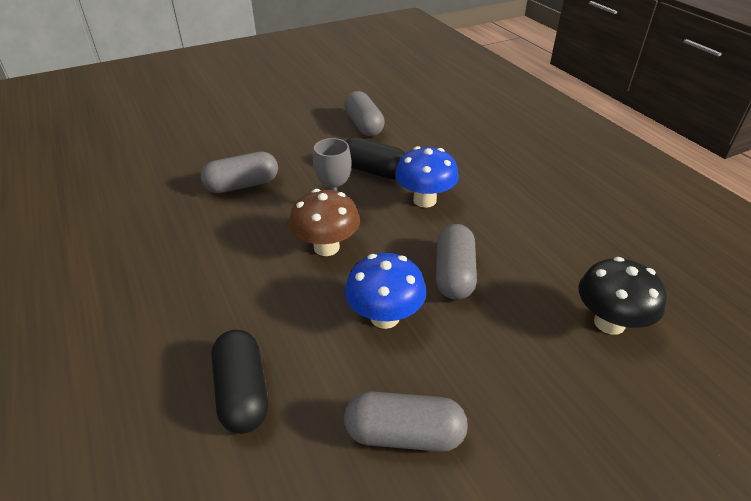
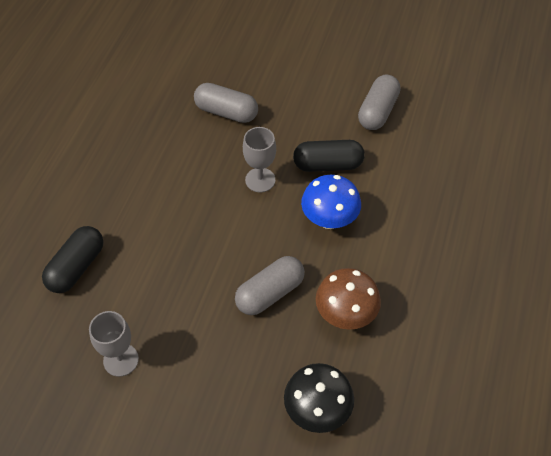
camera: 45 degrees right, 15 degrees up
brown mushroom [289,189,360,256] -> brown mushroom moved to [316,268,381,330]
grey capsule [344,391,468,452] -> grey goblet [89,311,139,377]
blue mushroom [345,253,426,329] -> none
black capsule [346,137,405,179] -> black capsule turned 75 degrees counterclockwise [293,140,365,172]

